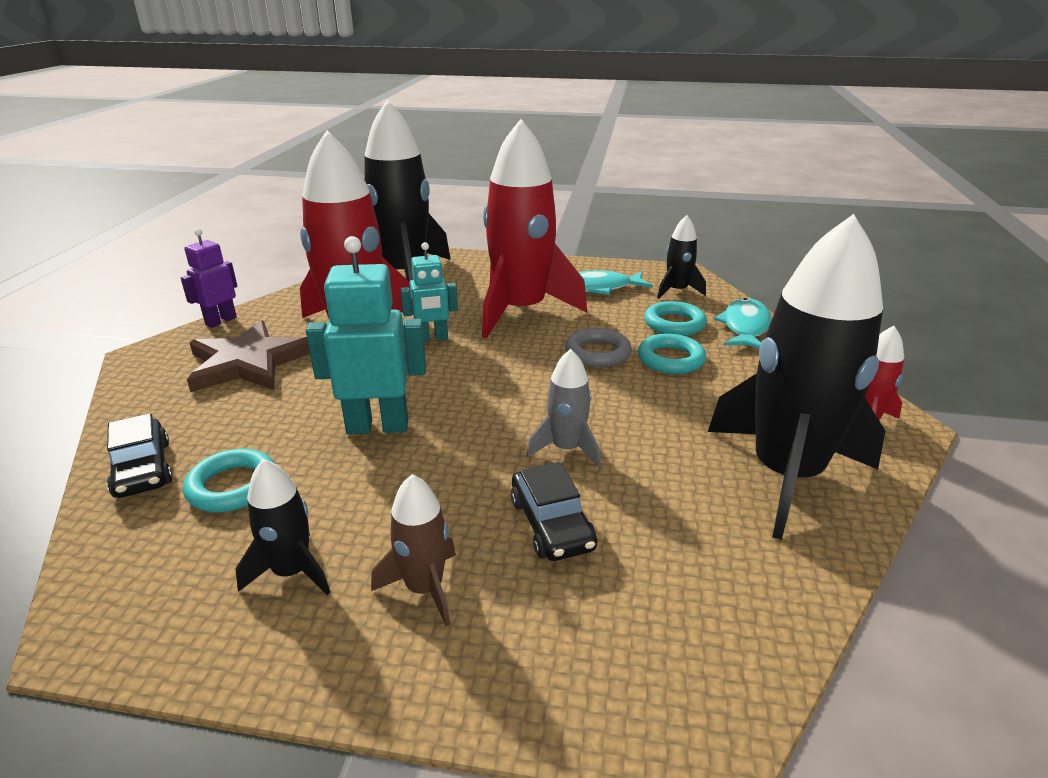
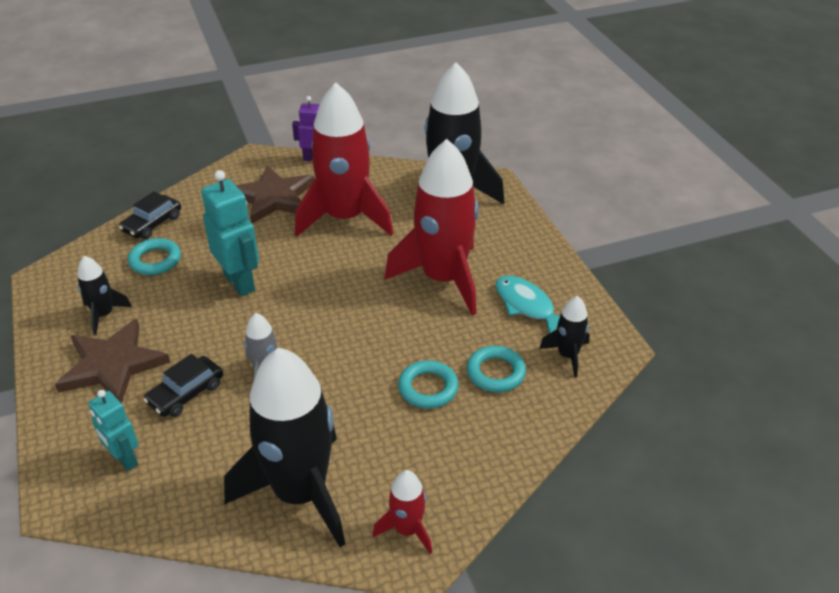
camera: 60 degrees right, 10 degrees up
brown rocket [371,474,456,626] -> brown star [55,319,170,403]
turquoise robot [400,242,458,342] -> turquoise robot moved to [88,390,139,471]
grey ring [565,328,632,367] -> none
turquoise fish [714,298,771,349] -> none

